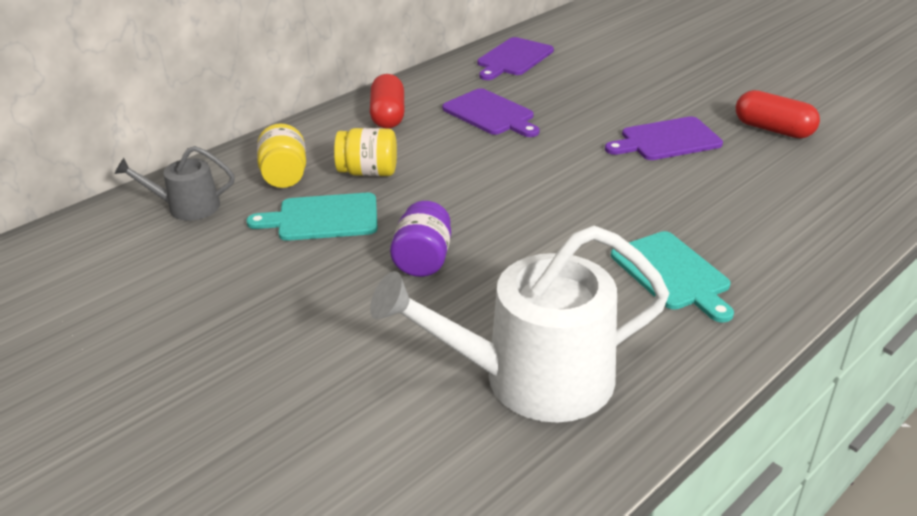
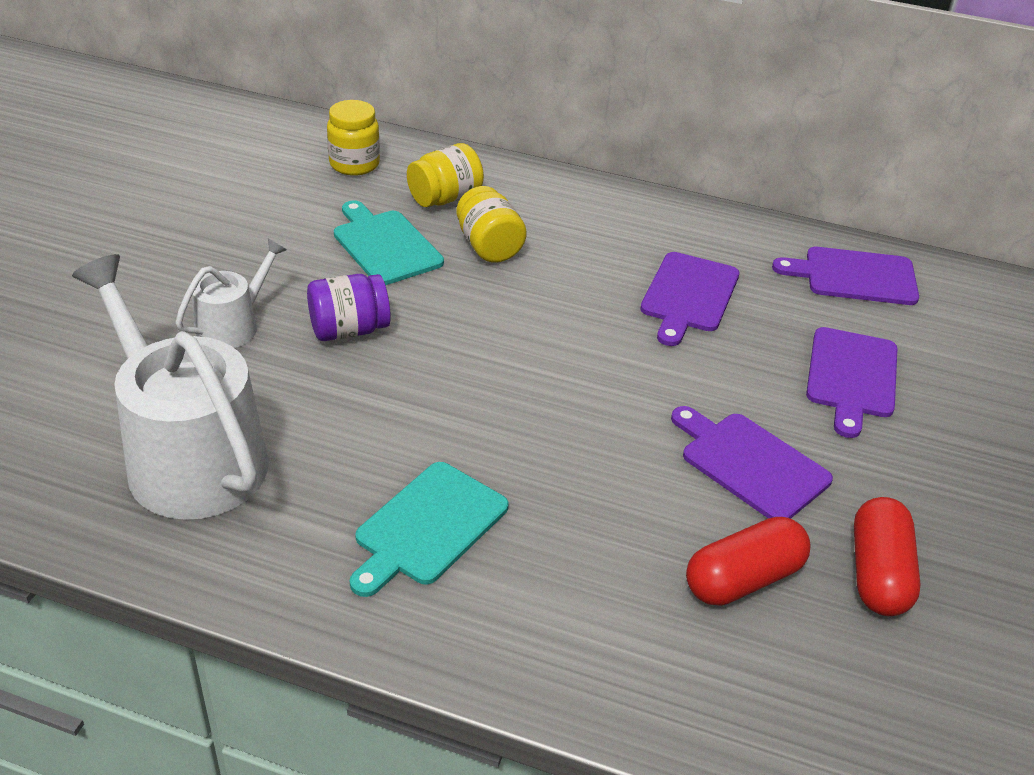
camera: 60 degrees right, 5 degrees up
grey watering can [115,146,235,221] -> yellow jar [327,100,380,176]
red capsule [370,74,404,129] -> red capsule moved to [686,517,811,606]
none -> white watering can [176,238,287,348]
none -> purple cutting board [806,327,898,438]

